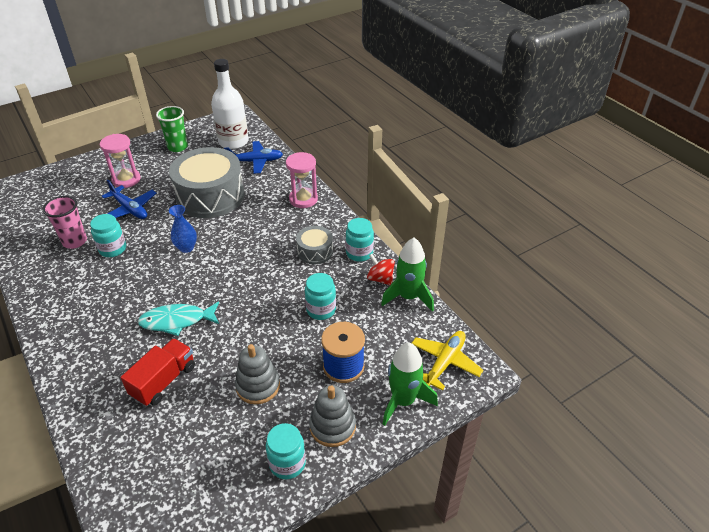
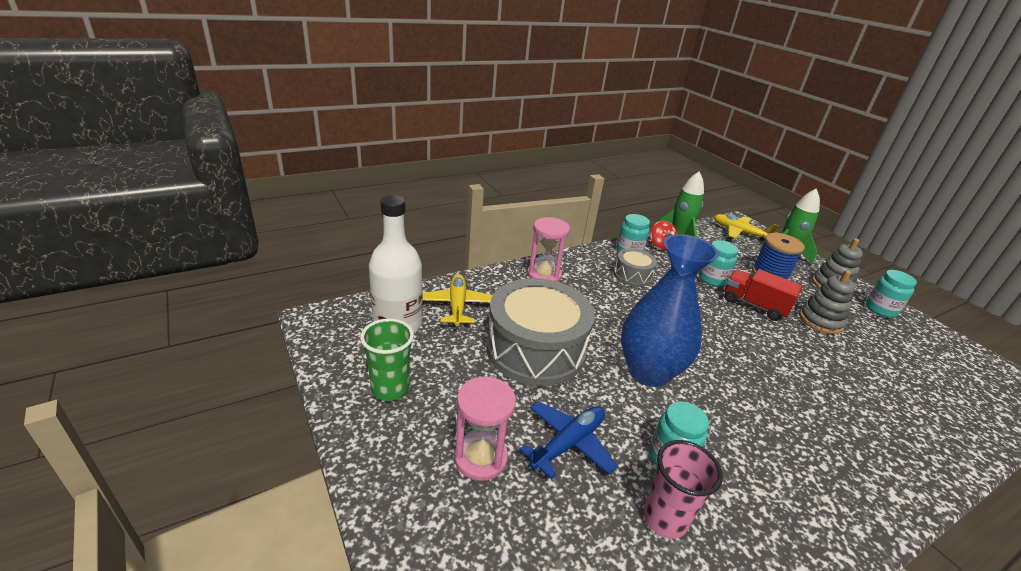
camera: 90 degrees left, 10 degrees down
red truck [121,338,195,406] -> red truck moved to [724,269,803,321]
turquoise fish [138,302,219,336] -> none
blue vase [169,205,197,253] -> blue vase [621,234,719,387], size x2.13
blue plane [224,141,283,174] -> yellow plane [423,274,493,327]
red spinning top [367,254,395,285] -> red spinning top turned 60 degrees counterclockwise [650,221,678,250]

